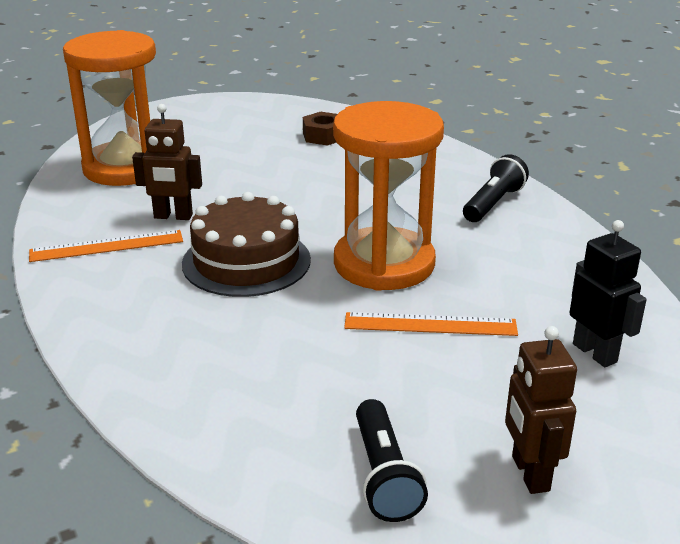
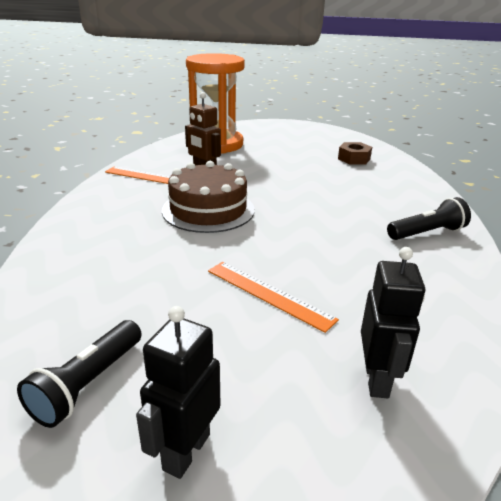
camera: 35 degrees right, 0 degrees up
orange hourglass [333,101,444,291] -> none
brown robot [505,326,577,494] -> black robot [136,306,220,479]

